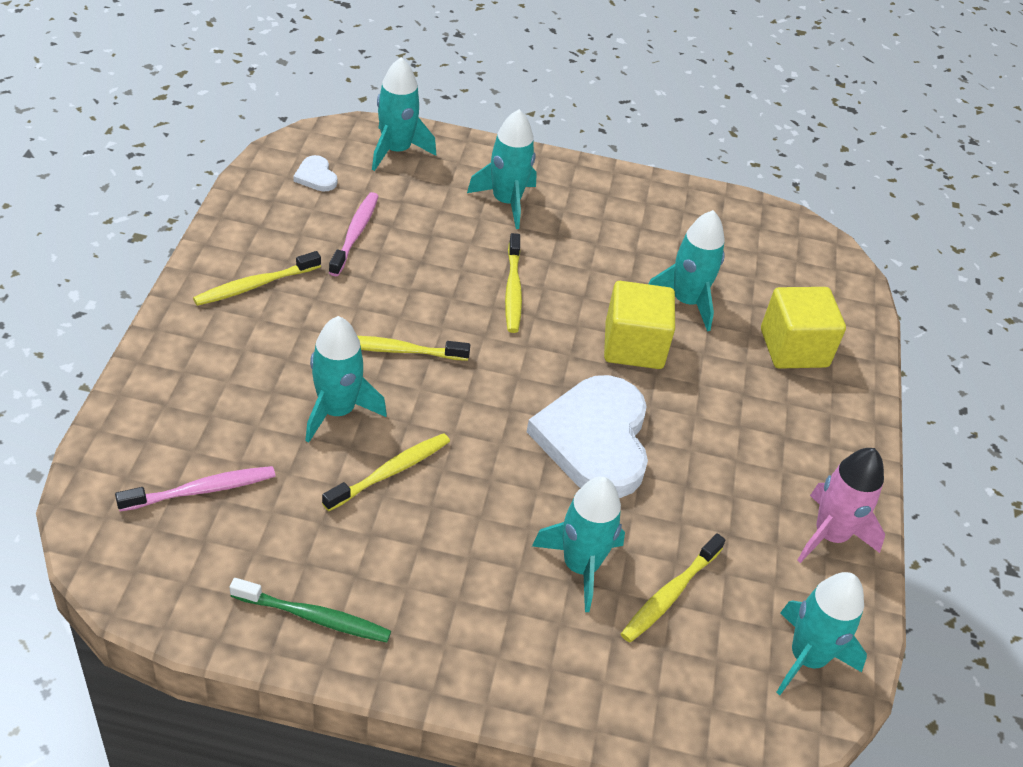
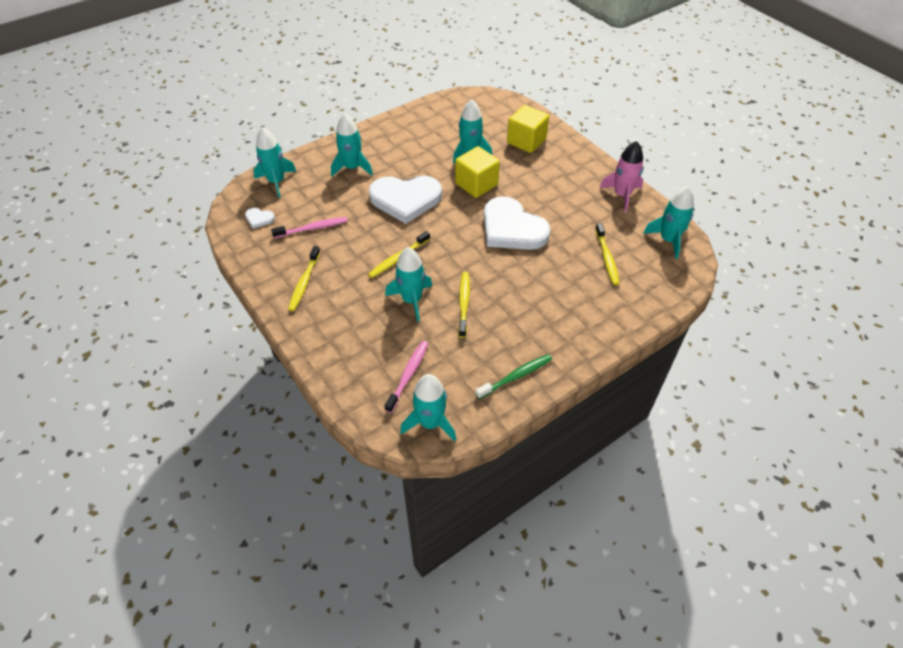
camera: 40 degrees left, 5 degrees up
pink toothbrush [329,192,379,276] -> pink toothbrush turned 105 degrees clockwise [271,217,348,238]
yellow toothbrush [505,233,522,333] -> white heart [369,175,442,224]
turquoise rocket [532,476,625,612] -> turquoise rocket moved to [400,374,456,441]

